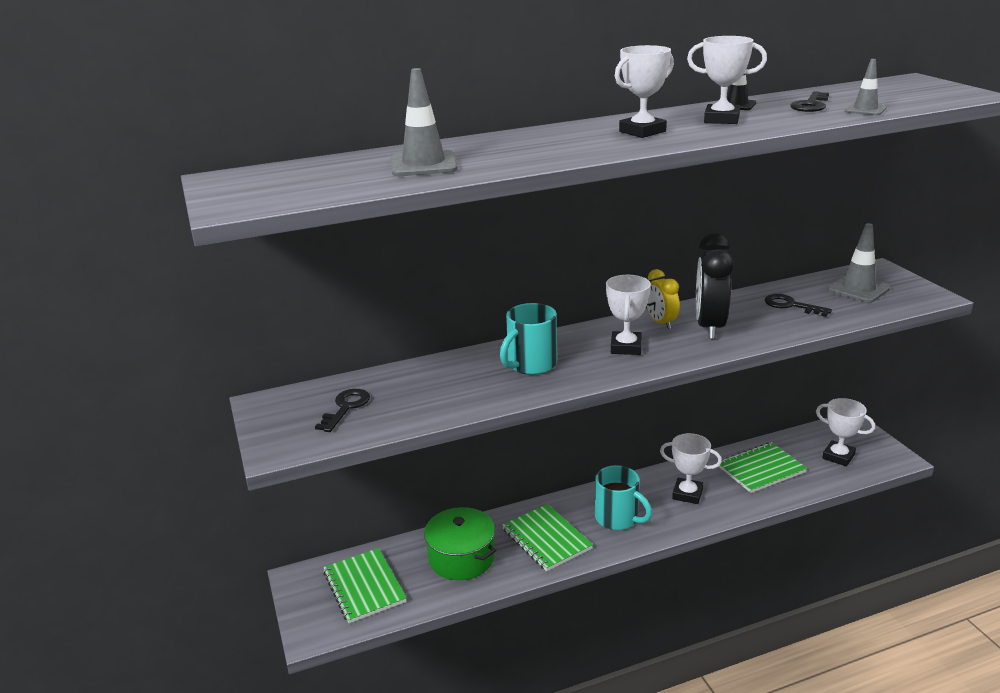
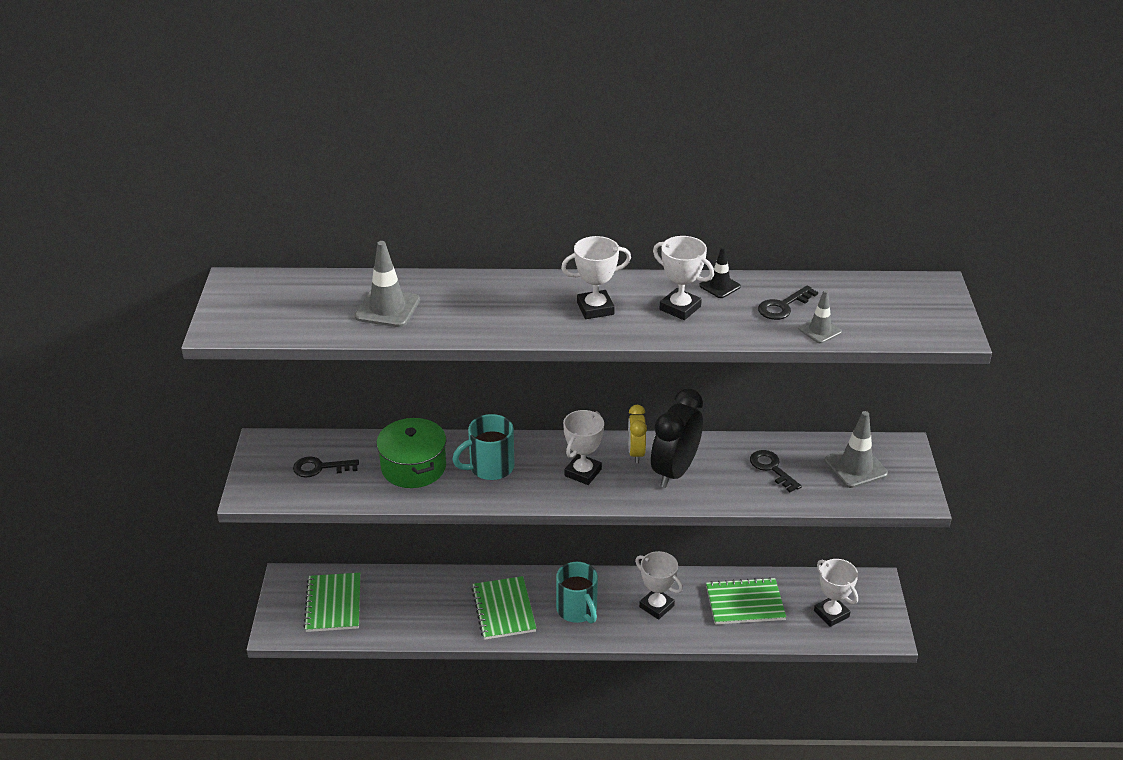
camera: 20 degrees right, 10 degrees up
black key [315,389,370,432] -> black key turned 135 degrees counterclockwise [293,456,359,478]
green pot [424,507,496,580] -> green pot moved to [377,418,446,488]

